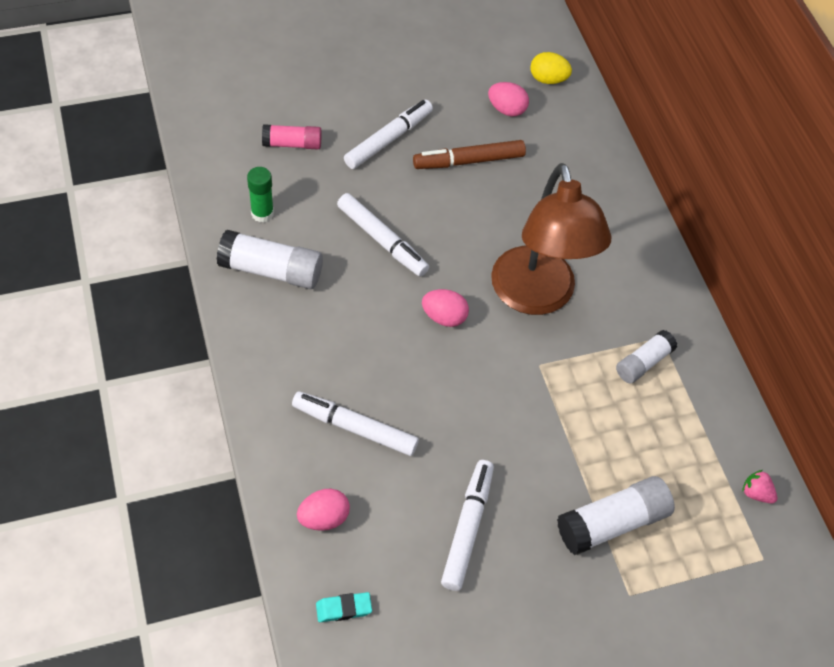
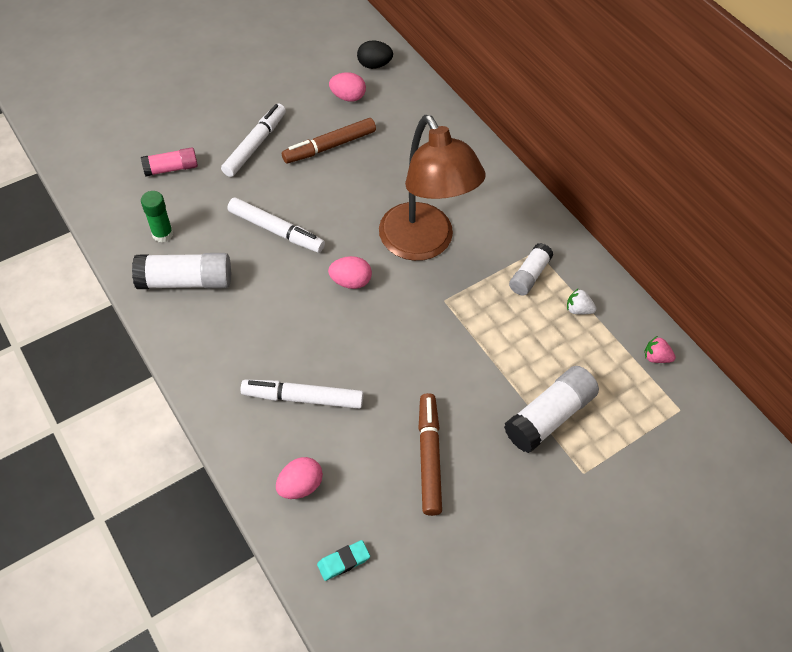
camera: 15 degrees left, 0 degrees up
white marker [441,460,494,591] -> brown marker [418,393,442,516]
yellow egg [530,52,572,84] -> black egg [357,41,393,69]
none -> white strawberry [567,288,596,314]

